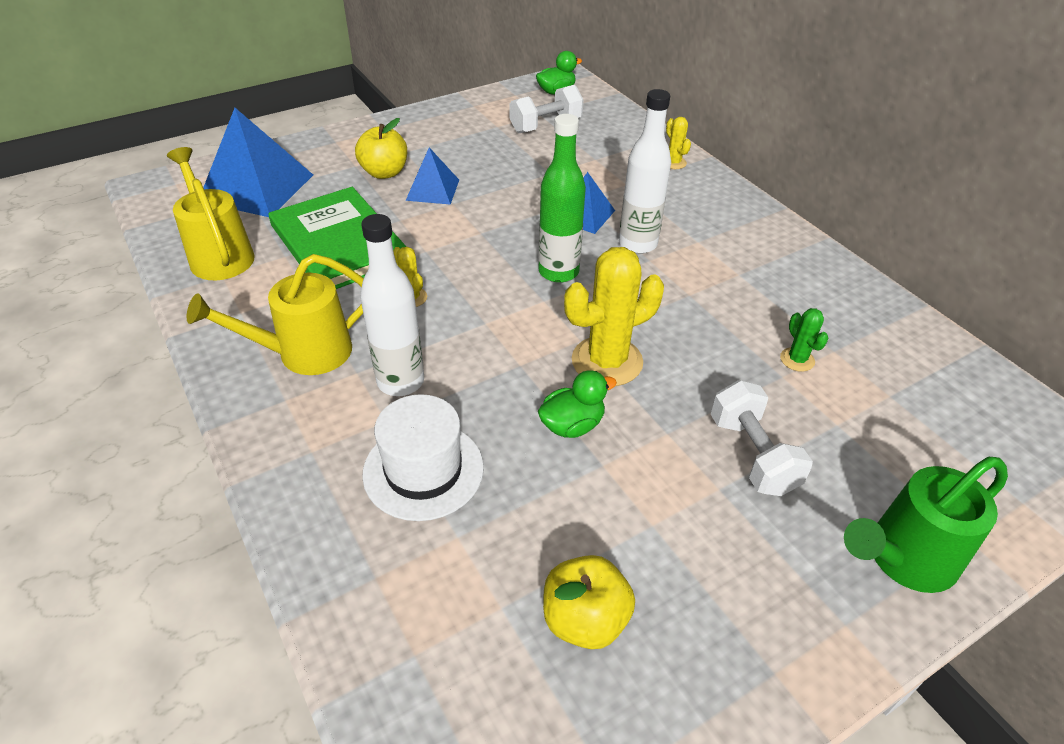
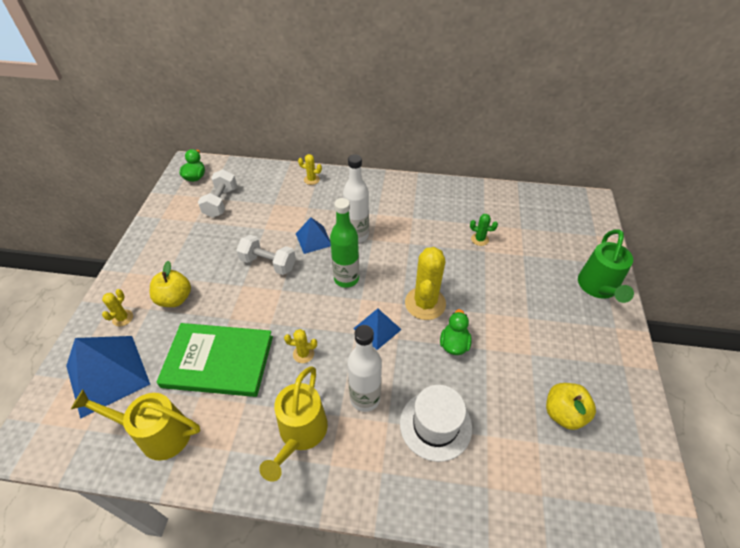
camera: 50 degrees left, 5 degrees up
blue pyramid [406,147,459,205] -> blue pyramid moved to [353,308,402,350]
white dumbbell [711,380,813,496] -> white dumbbell moved to [236,235,296,275]
none -> yellow cactus [102,289,133,326]

